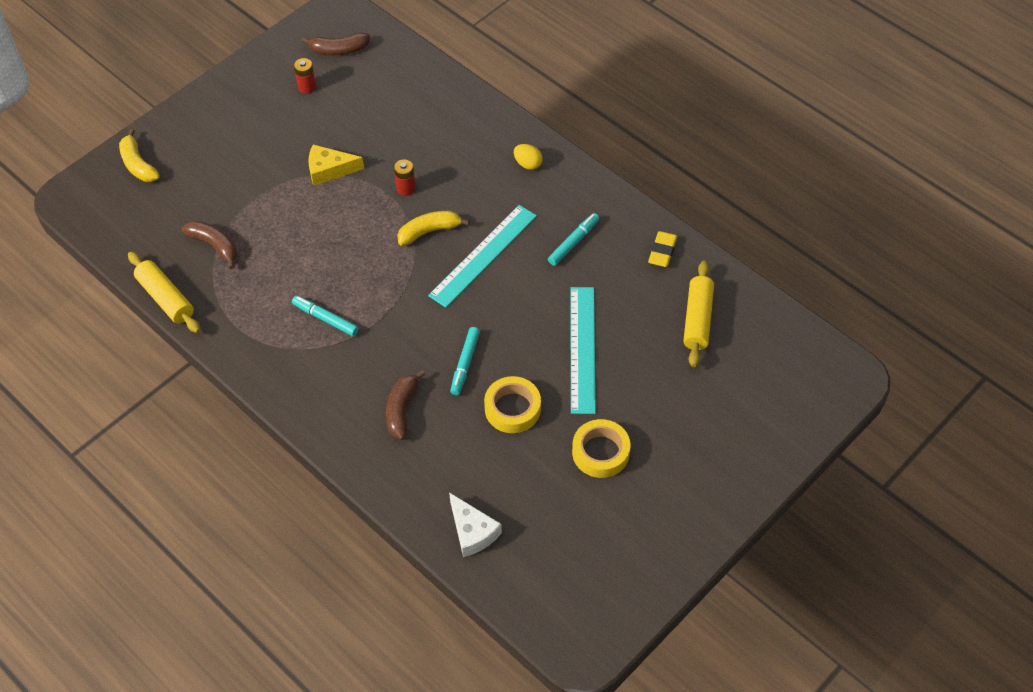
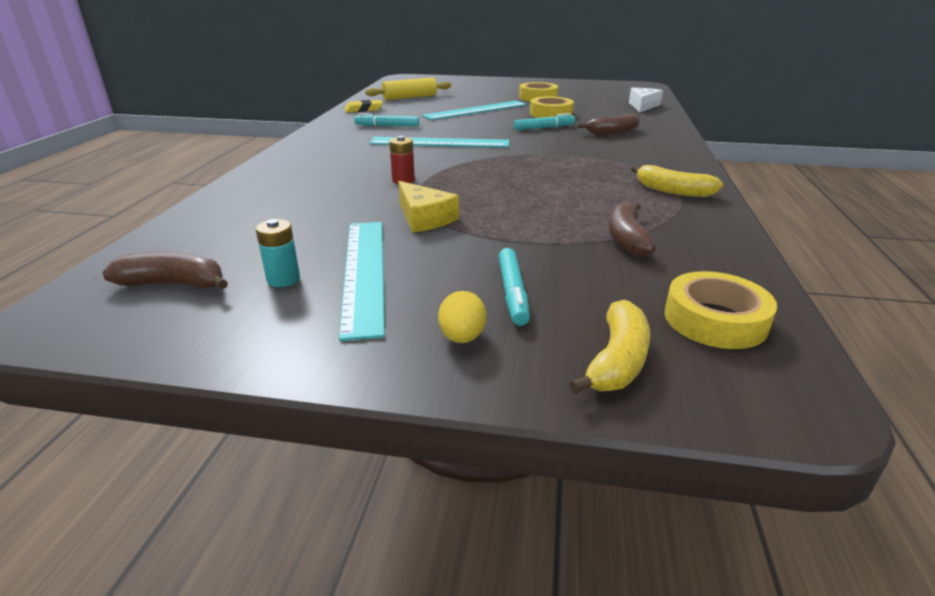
camera: 125 degrees left, 25 degrees down
yellow rolling pin [128,252,200,333] -> none
turquoise marker [292,296,359,336] -> turquoise marker moved to [499,248,530,326]
red battery [294,58,316,94] -> turquoise battery [256,219,300,287]
brown banana [301,32,370,55] -> brown banana turned 45 degrees counterclockwise [102,252,228,290]
yellow banana [397,211,470,246] -> yellow banana moved to [631,165,723,197]
yellow egg [514,144,543,170] -> yellow egg moved to [438,291,486,343]
none -> turquoise ruler [339,222,385,341]
none -> yellow tape [664,271,777,349]

